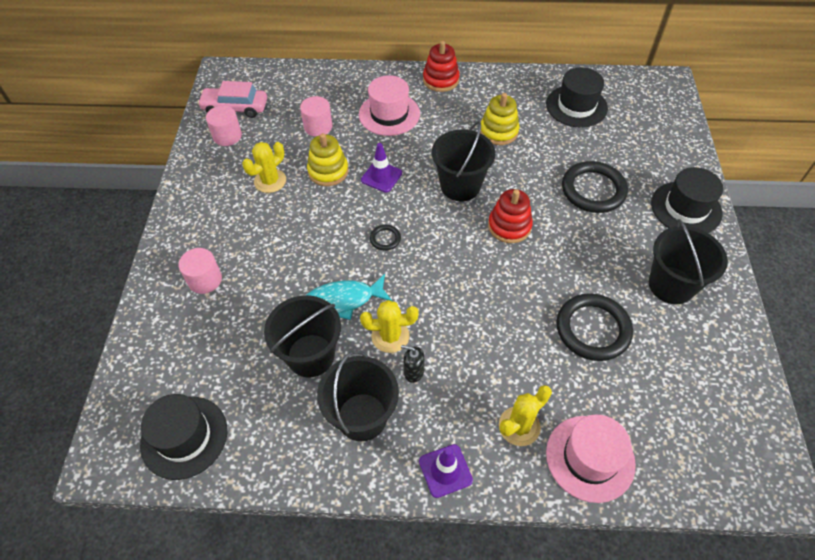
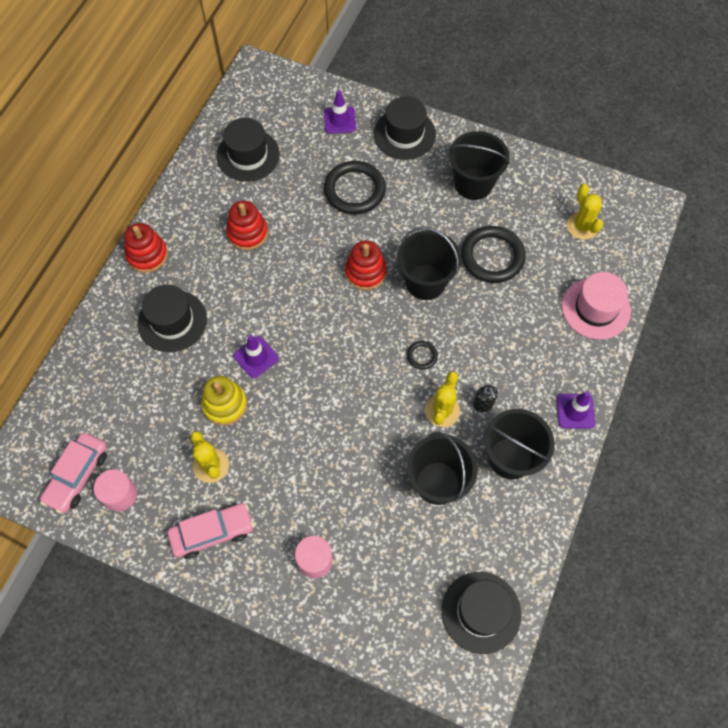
camera: 70 degrees left, 10 degrees up
pink cylinder [300,96,332,136] -> none
turquoise fish [306,274,392,320] -> none
pink hat [359,75,420,136] -> black hat [137,285,207,352]
black ring [370,225,401,251] -> black ring moved to [407,341,438,370]
black soap dispenser [401,345,424,383] -> black soap dispenser turned 60 degrees counterclockwise [473,385,498,412]
black bucket [432,121,496,202] -> black bucket moved to [397,227,461,300]
yellow stacking toy [480,93,519,145] -> red stacking toy [226,201,268,250]
yellow cactus [499,385,552,446] -> yellow cactus moved to [567,184,603,240]
none -> pink car [167,503,254,559]
none -> purple traffic cone [324,90,356,134]

